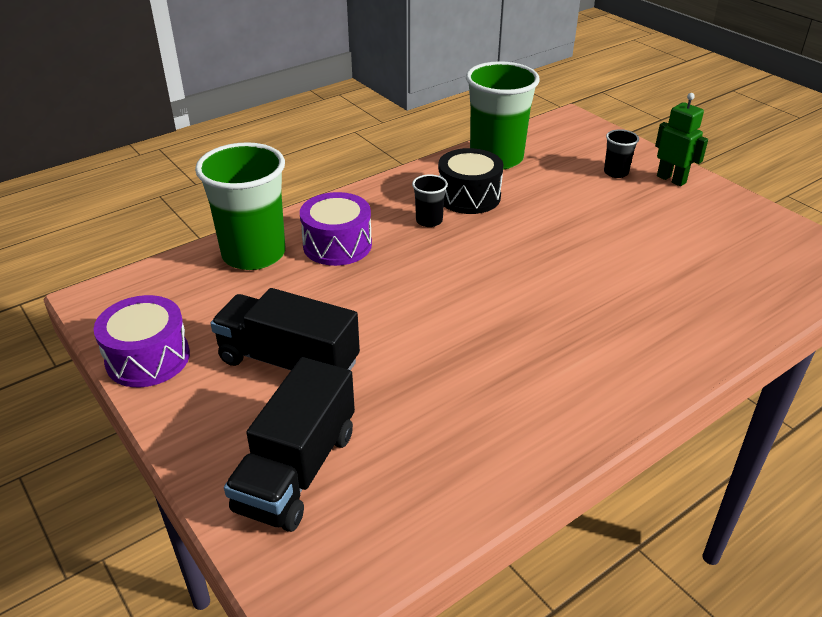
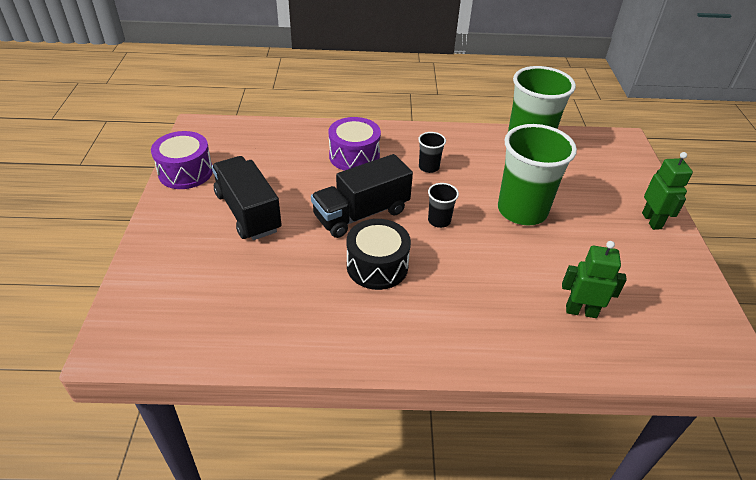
camera: 35 degrees right, 5 degrees up
green cup [195,142,285,270] -> green cup moved to [498,124,577,225]
black truck [224,357,355,532] -> black truck moved to [311,154,413,238]
black drum [438,148,504,214] -> black drum moved to [347,219,411,290]
black cup [604,129,639,178] -> black cup moved to [428,183,459,228]
none -> green robot [562,241,627,318]

